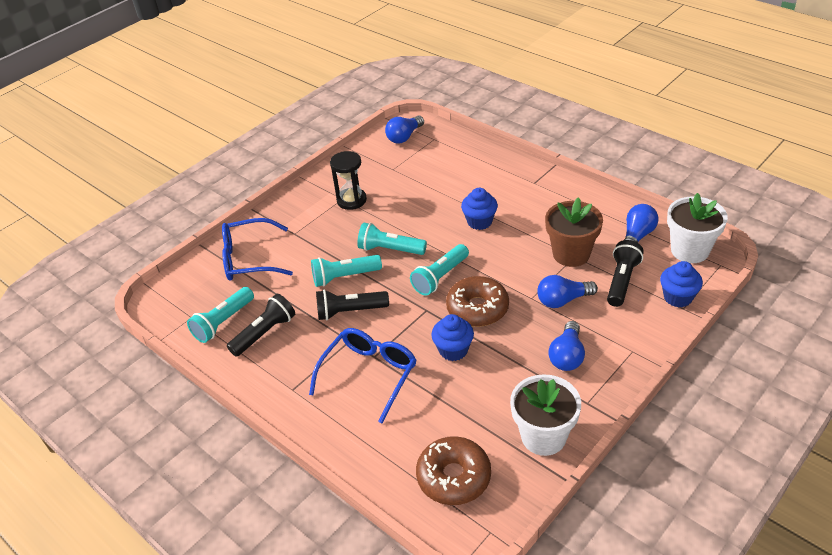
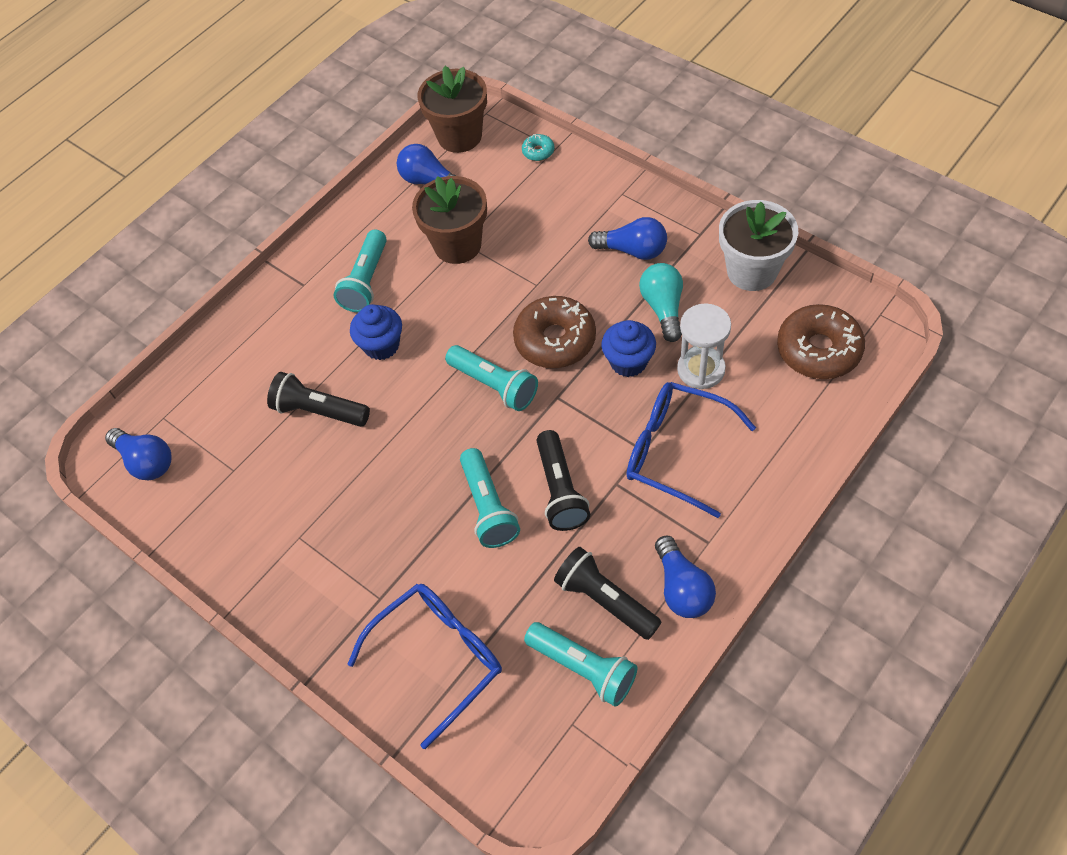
camera: 90 degrees left, 15 degrees up
blue glasses [222,218,293,281] -> blue glasses turned 120 degrees counterclockwise [347,584,502,749]
black hourglass [330,151,367,210] -> none
turquoise flashlight [357,222,427,255] -> turquoise flashlight moved to [334,229,387,312]
blue light bulb [537,275,598,308] -> blue light bulb moved to [655,536,716,618]
black flashlight [607,240,644,307] -> black flashlight moved to [267,372,370,427]
blue cupcake [660,261,703,308] -> turquoise donut [522,134,554,161]
white flower pot [667,193,728,263] -> brown flower pot [418,66,487,153]
none -> turquoise light bulb [639,263,683,342]
none -> white hourglass [677,303,731,389]

